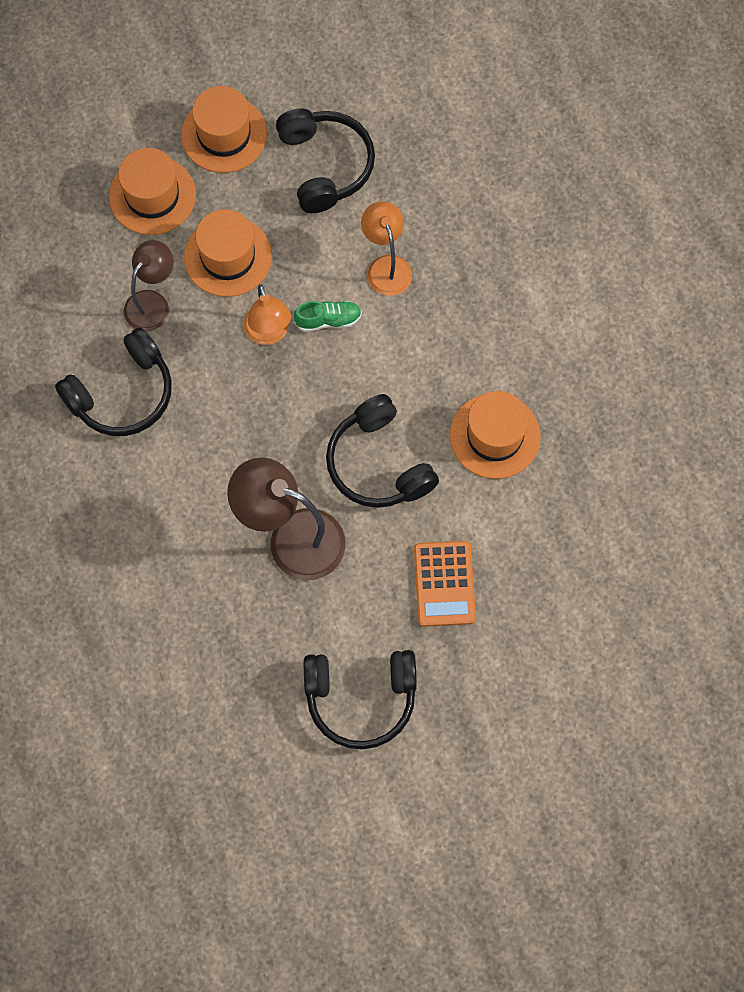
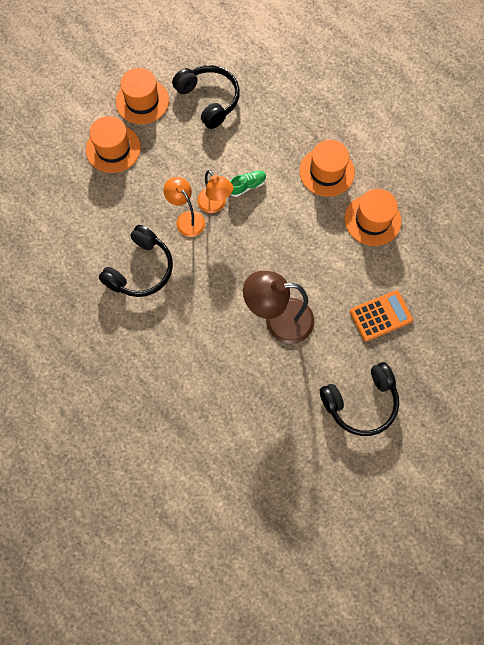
camera: 20 degrees left, 0 degrees up
brown lamp [124,240,174,331] -> none
orange hat [184,209,272,297] -> orange hat moved to [299,140,355,197]
black headphones [326,394,439,508] -> none
orange lamp [361,201,412,296] -> orange lamp moved to [163,177,205,237]
orange calculator [414,541,476,627] -> orange calculator turned 90 degrees counterclockwise [350,290,413,341]

